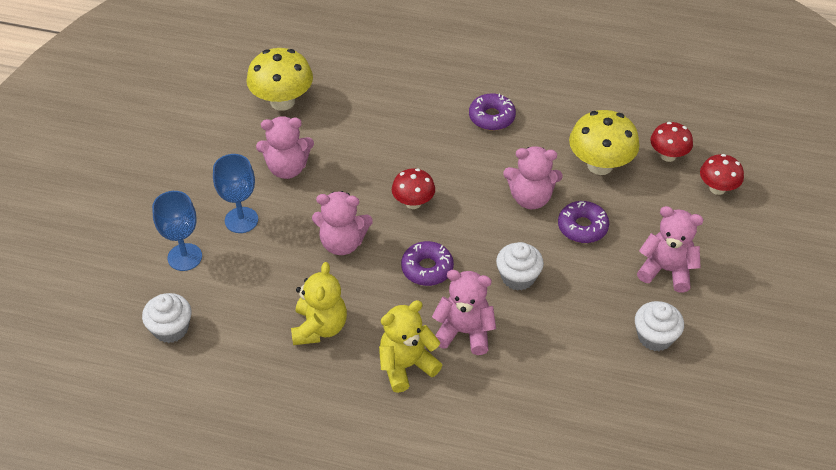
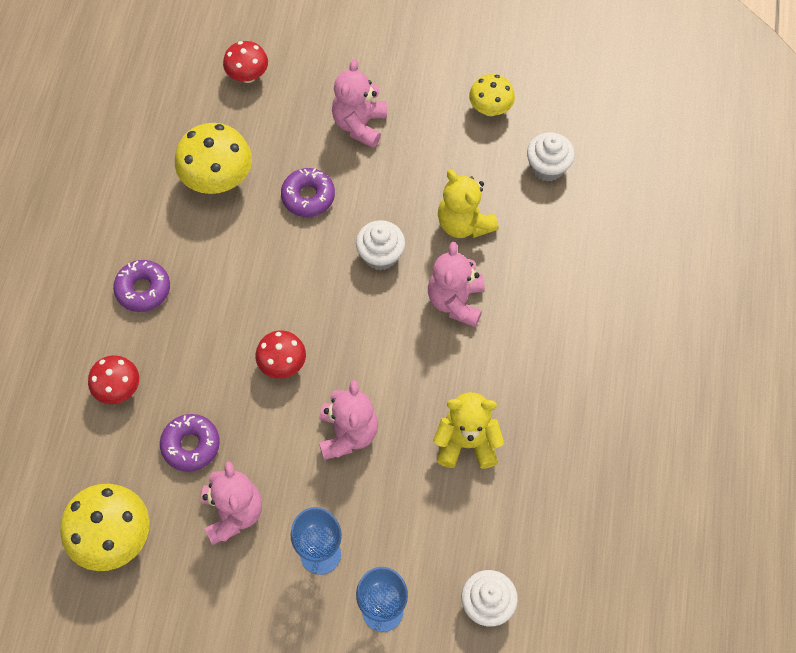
camera: 95 degrees left, 15 degrees up
yellow teddy bear [379,300,442,393] -> yellow teddy bear moved to [438,169,499,238]
purple donut [401,241,454,286] -> purple donut moved to [160,414,220,472]
pink teddy bear [503,146,563,209] -> none
white cupcake [635,301,684,351] -> white cupcake moved to [527,132,575,181]
red mushroom [650,122,693,162] -> red mushroom moved to [88,355,139,404]
none -> yellow mushroom [469,74,515,116]

